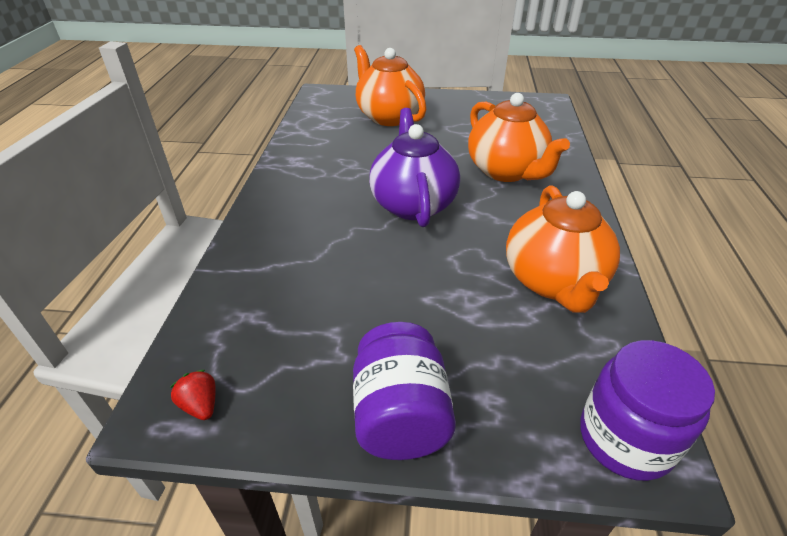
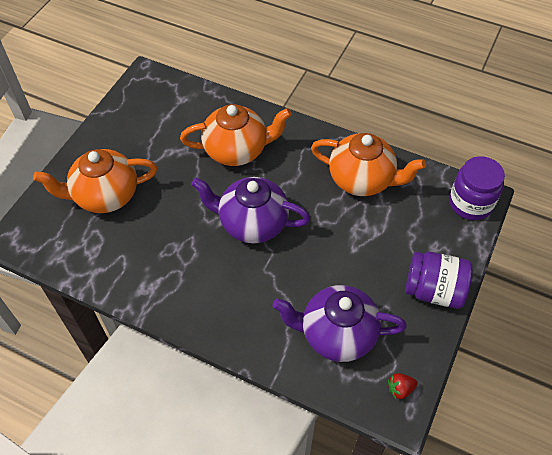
camera: 70 degrees left, 15 degrees up
none -> purple teapot [273,285,407,362]

